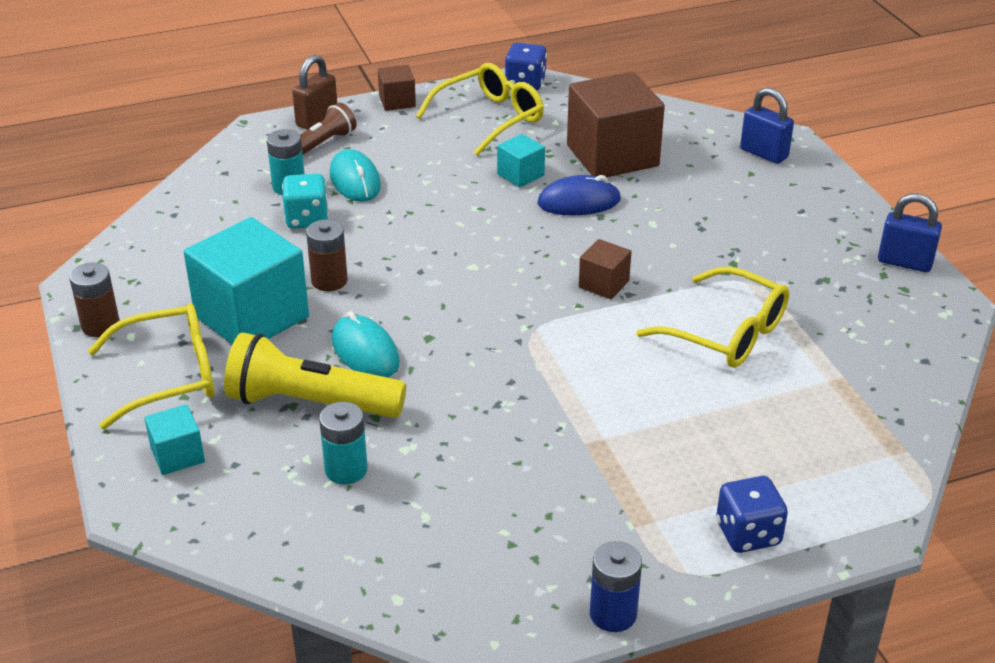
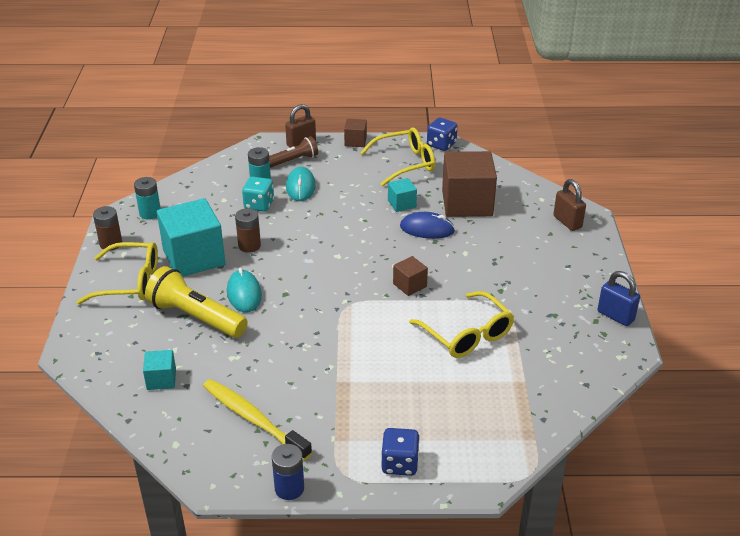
camera: 20 degrees right, 0 degrees up
turquoise cube [144,404,205,475] -> turquoise cube moved to [143,350,176,390]
turquoise battery [319,402,368,484] -> turquoise battery moved to [134,177,161,220]
blue padlock [740,87,794,164] -> brown padlock [554,179,586,231]
none -> yellow toothbrush [203,379,312,460]

